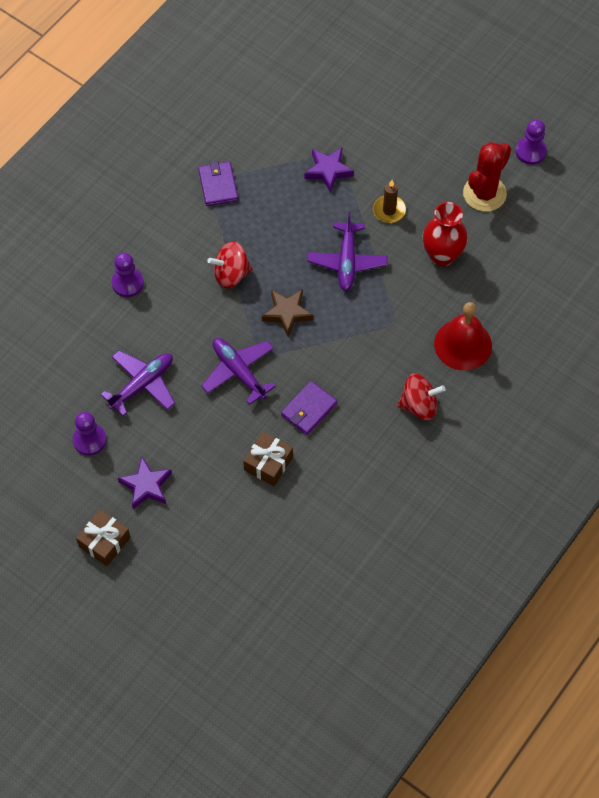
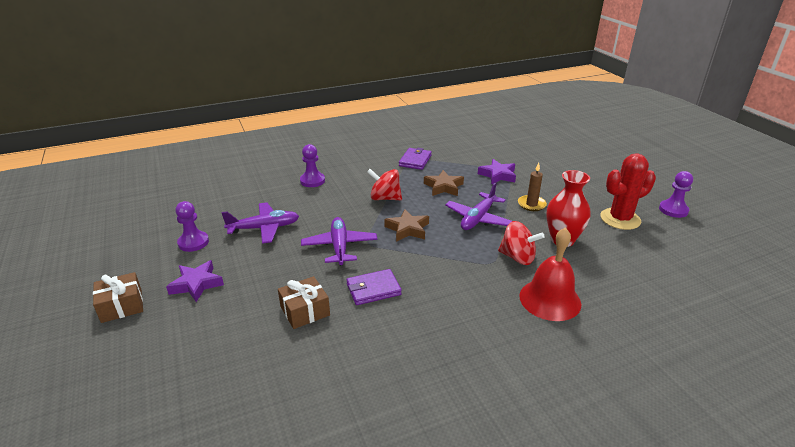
camera: 30 degrees right, 30 degrees down
red spinning top [397,373,445,420] -> red spinning top moved to [498,221,545,265]
none -> brown star [424,170,464,196]

